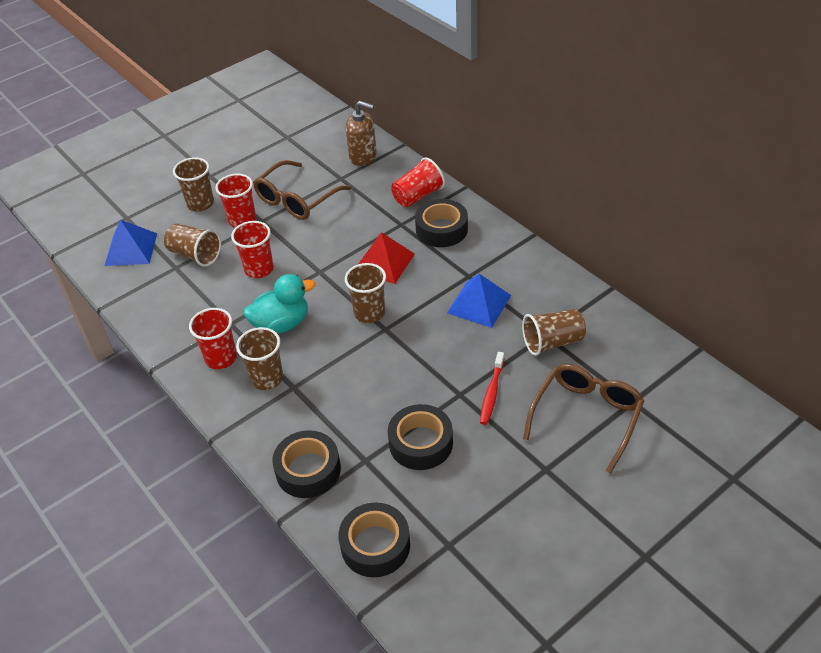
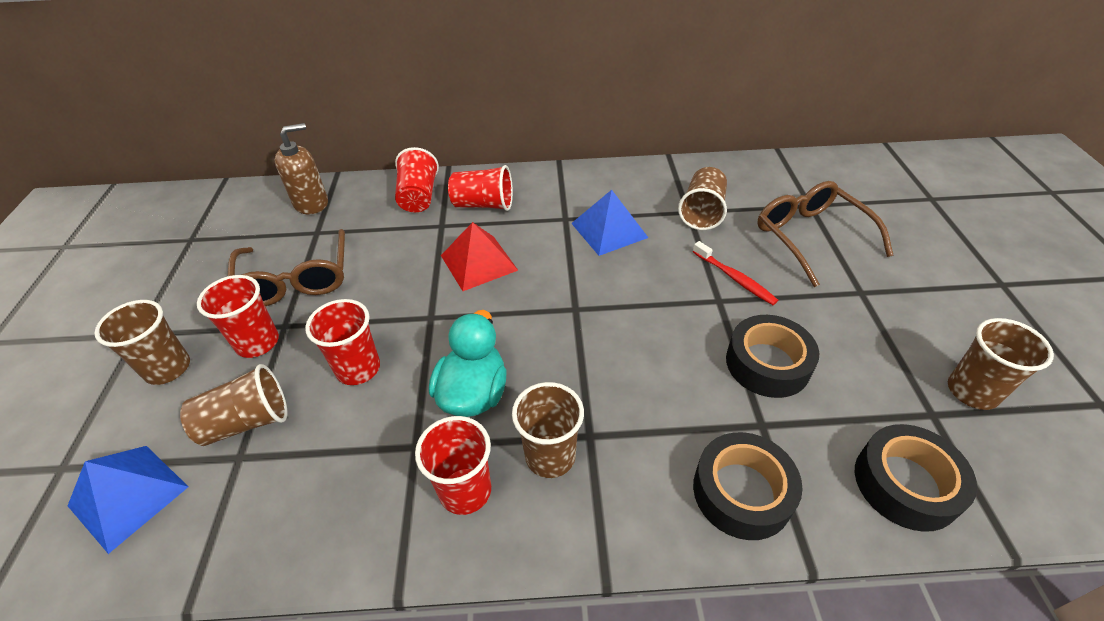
camera: 55 degrees left, 0 degrees up
brown cup [345,263,386,323] -> brown cup moved to [948,318,1054,410]
black tape [415,199,468,247] -> red cup [448,165,513,211]

